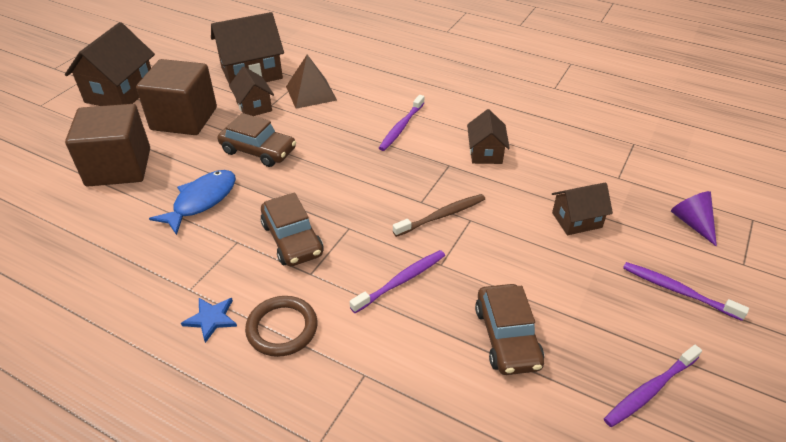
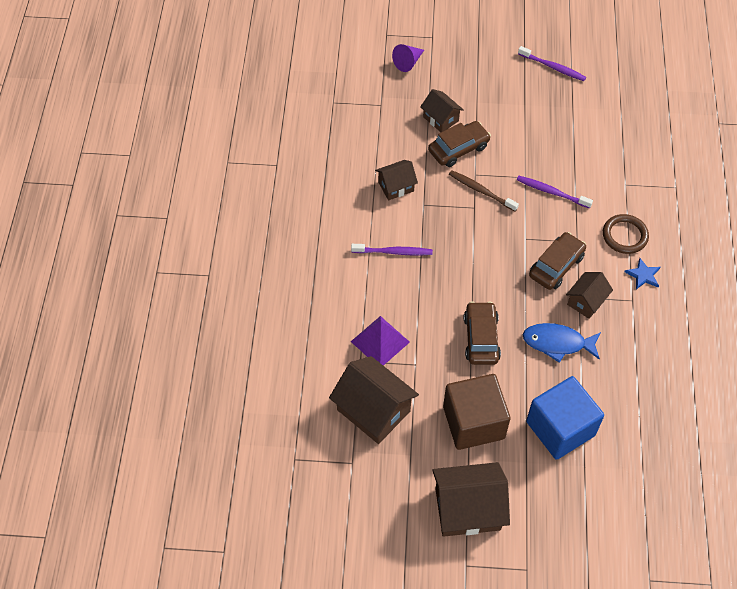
camera: 115 degrees left, 15 degrees up
brown cube [65,104,150,186] -> blue cube [526,376,604,460]
brown house [229,67,274,116] -> brown house moved to [566,272,613,319]
brown pyramid [286,55,337,109] -> purple pyramid [351,316,410,366]
brown car [475,284,544,375] -> brown car moved to [428,121,491,167]
purple toothbrush [623,262,749,321] -> none

